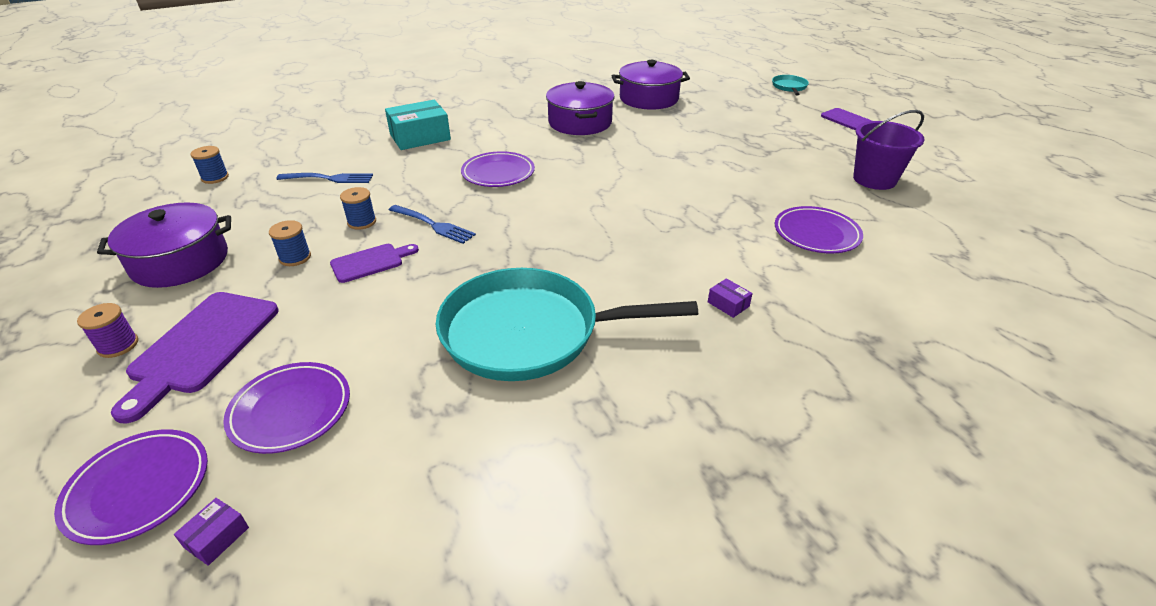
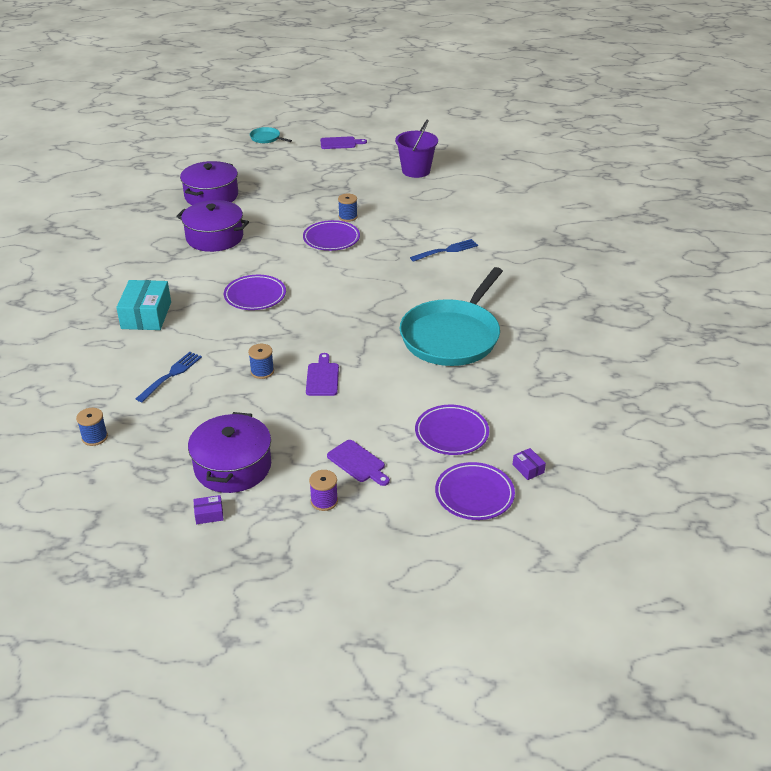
camera: 60 degrees left, 0 degrees up
purple cutting board [111,292,278,424] -> purple cutting board [327,440,390,486], size x0.57
blue spool [269,220,311,266] -> blue spool moved to [338,194,358,222]
blue fork [389,205,476,244] -> blue fork moved to [410,239,478,262]
purple box [708,278,753,318] -> purple box moved to [193,495,224,524]
purple plate [775,206,863,254] -> purple plate moved to [303,220,360,251]

